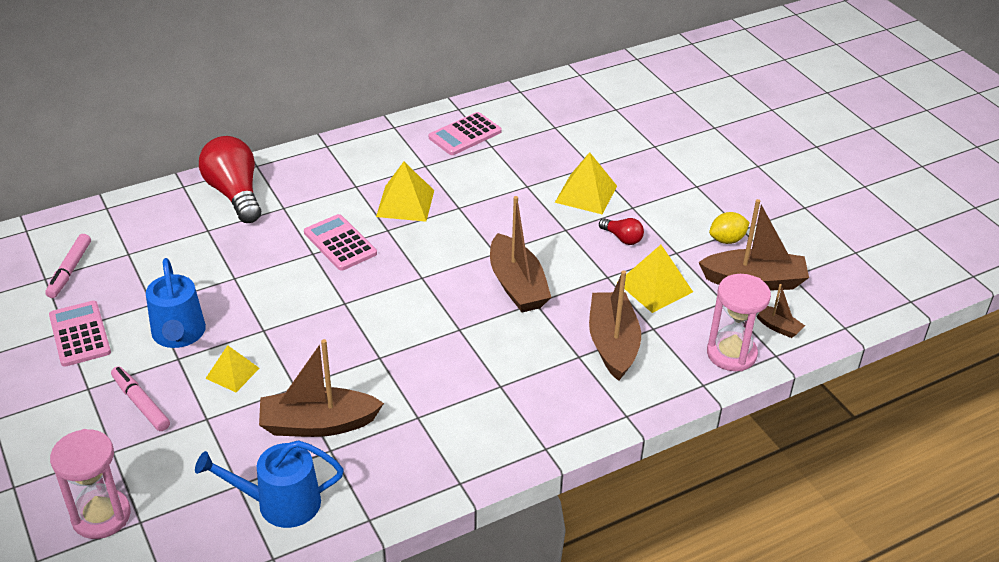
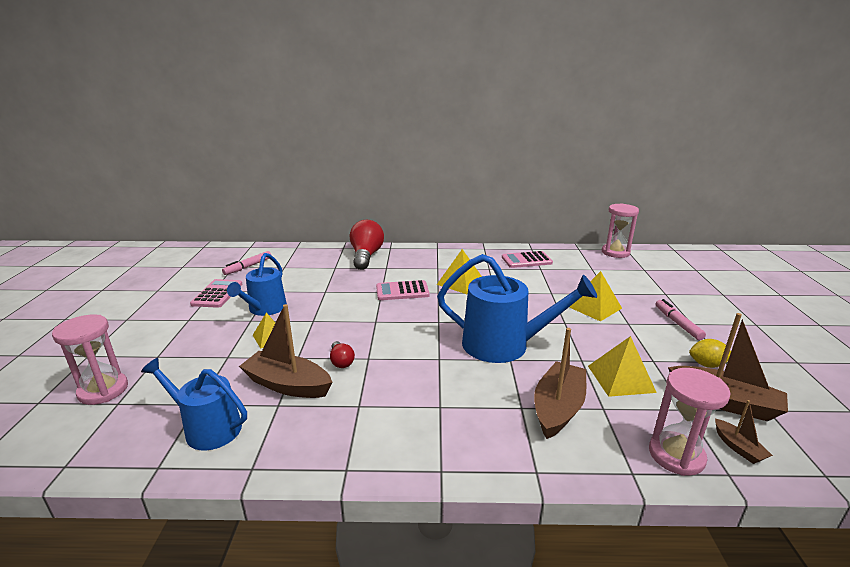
camera: 30 degrees right, 15 degrees down
pink marker [111,366,170,431] -> pink marker moved to [655,299,706,340]
pink calculator [304,214,377,271] -> pink calculator turned 90 degrees counterclockwise [376,280,430,300]
brown boat [490,196,551,312] -> blue watering can [437,254,597,363]
red light bulb [599,218,644,245] -> red light bulb moved to [330,341,355,368]
none -> pink hourglass [602,203,639,258]

